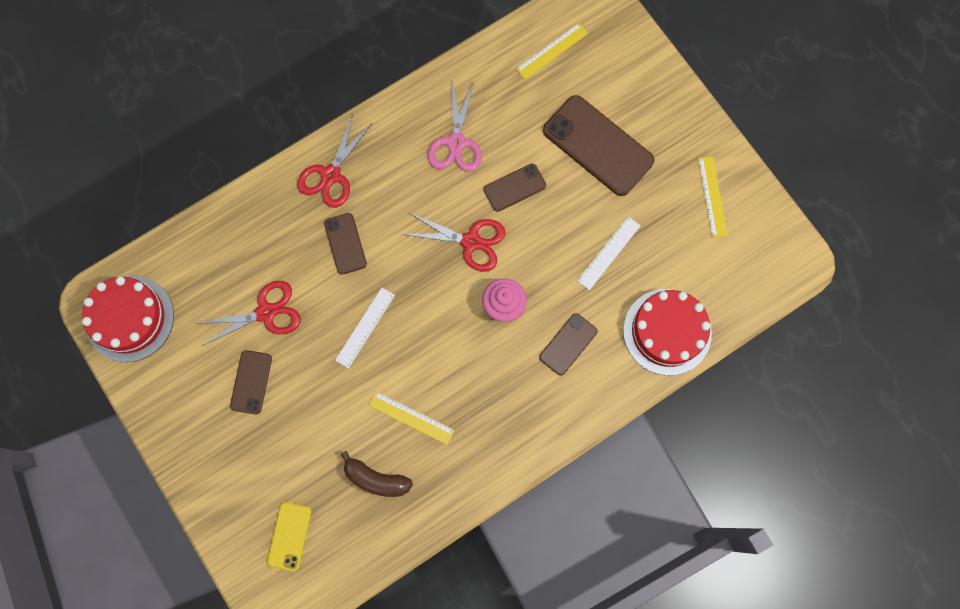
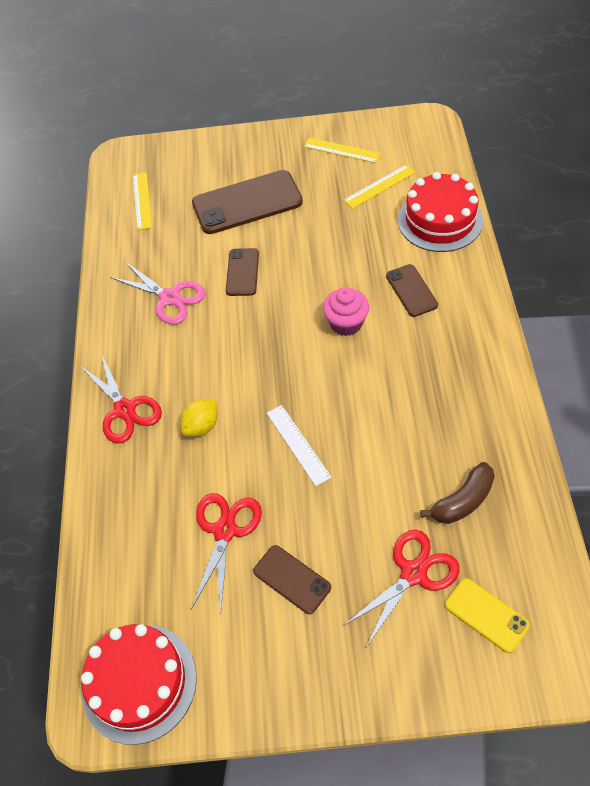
camera: 55 degrees left, 20 degrees down
brown phone [324,213,367,275] -> yellow lemon [181,399,218,437]
yellow ruler [368,391,455,445] -> yellow ruler moved to [343,164,416,209]
red scissors [402,212,506,272] -> red scissors moved to [343,530,460,647]
white ruler [577,217,641,290] -> none

